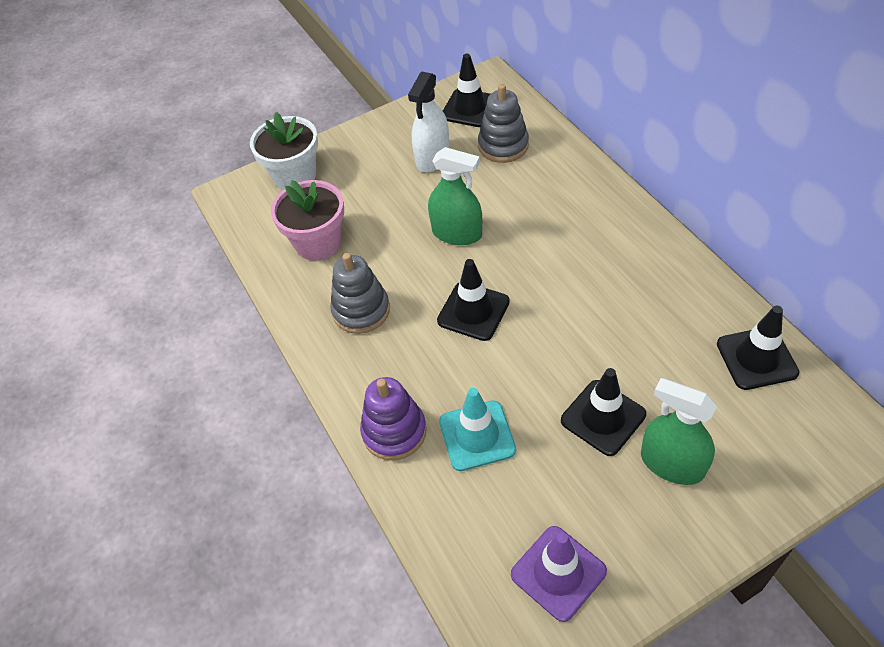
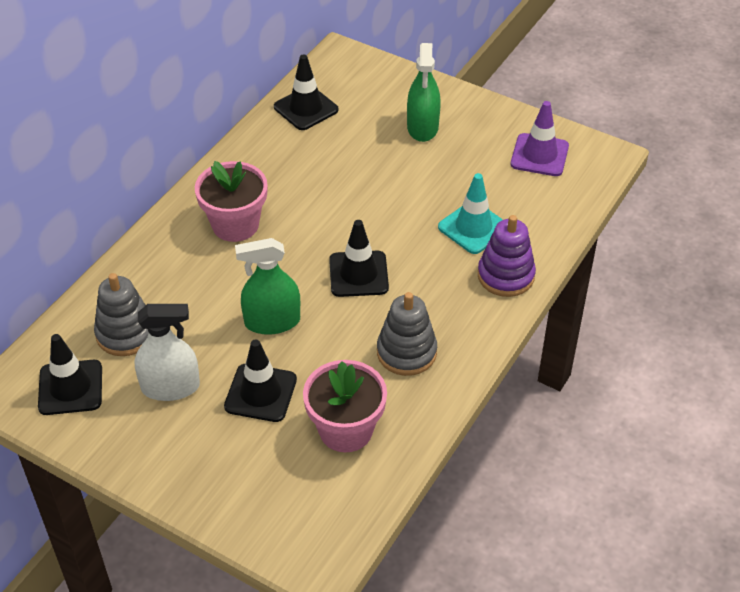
camera: 125 degrees left, 5 degrees down
white flower pot [250,112,318,190] -> none
green spray bottle [428,147,482,245] -> green spray bottle turned 90 degrees counterclockwise [235,238,300,335]
black traffic cone [561,368,646,456] -> black traffic cone moved to [224,339,297,422]
none -> pink flower pot [195,161,268,242]

